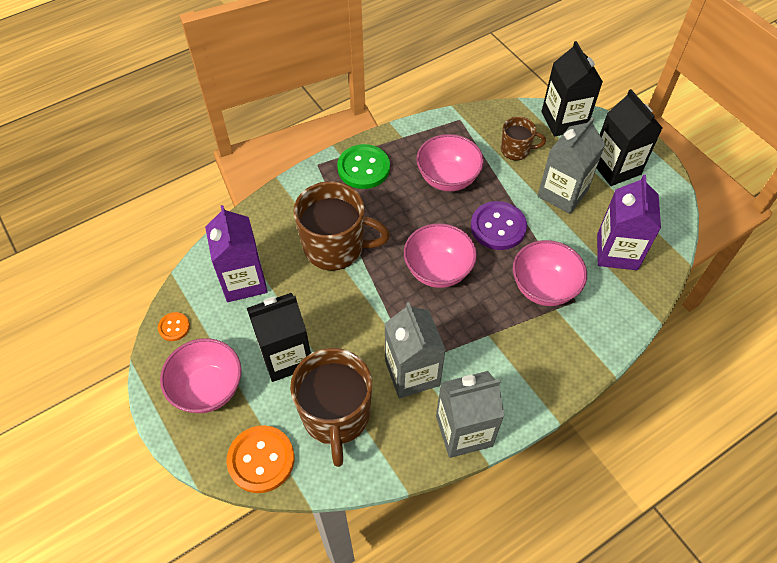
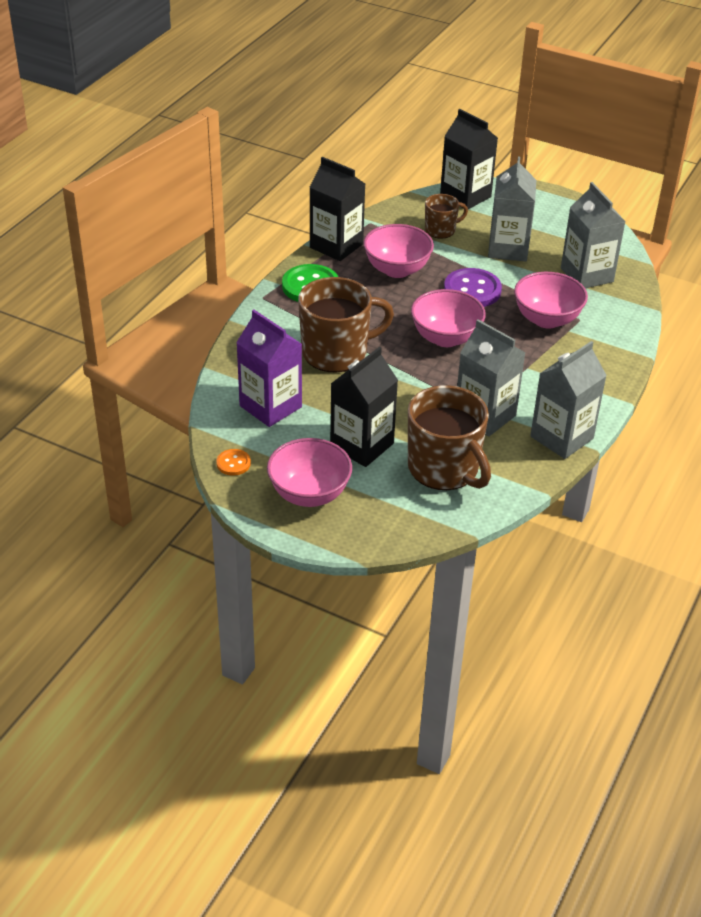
camera: 30 degrees left, 15 degrees down
orange button [226,425,295,493] -> none
black carton [597,89,662,186] -> black carton moved to [310,157,365,261]
purple carton [597,175,661,270] -> grey carton [561,182,626,288]

